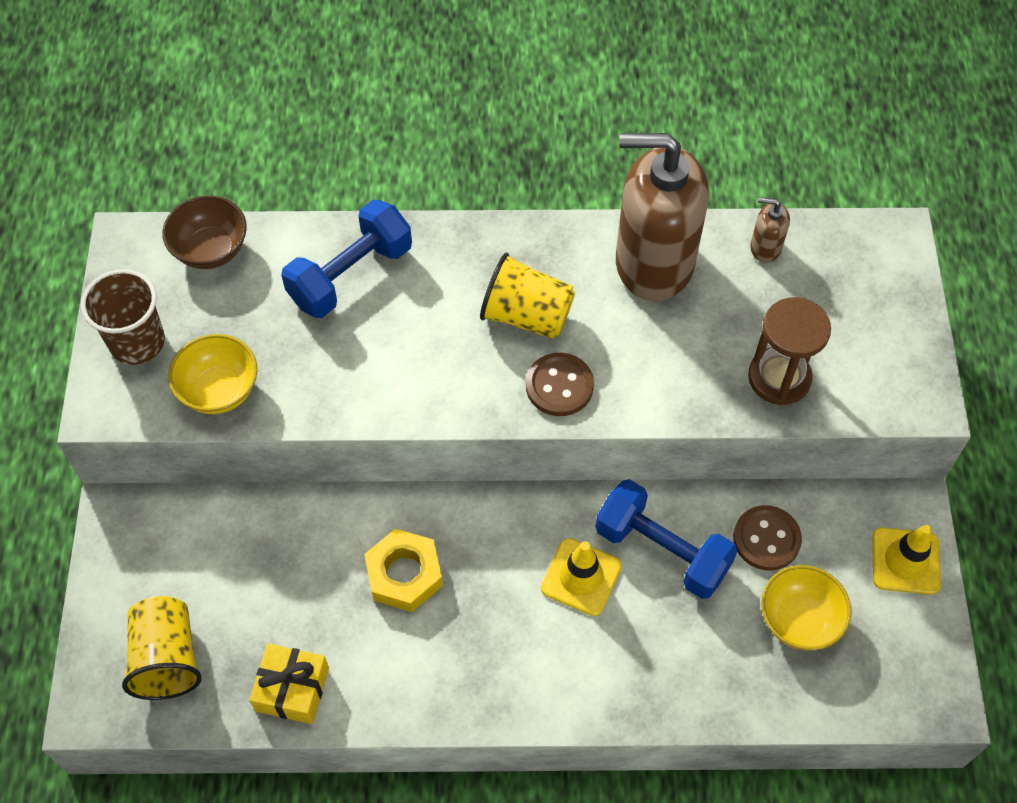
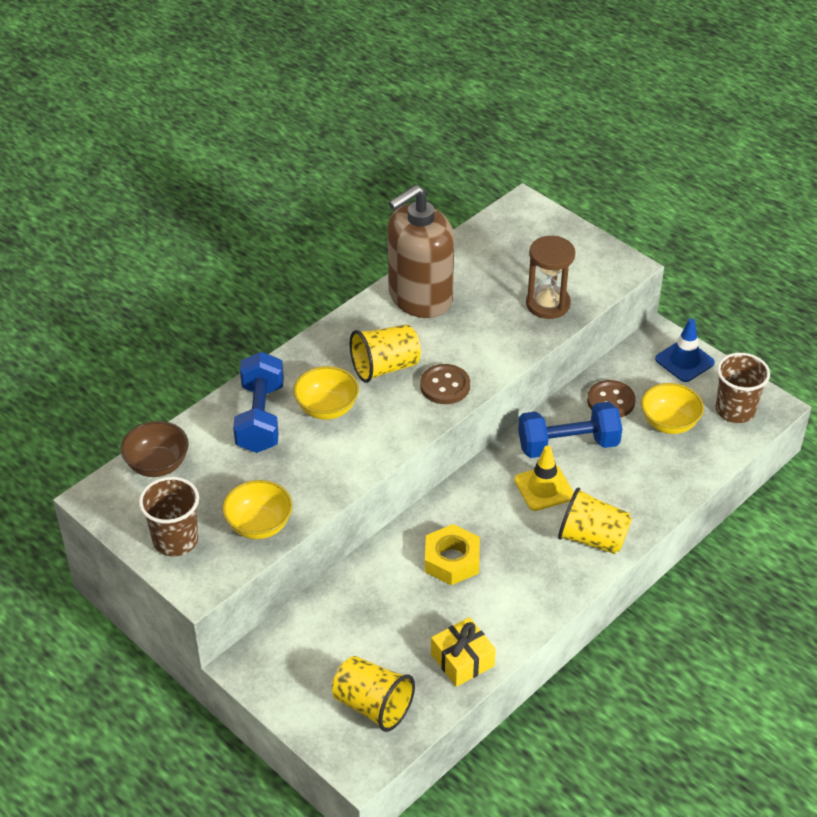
camera: 45 degrees left, 15 degrees down
brown soap dispenser [750,197,790,263] -> none
yellow traffic cone [872,525,941,595] -> blue traffic cone [655,318,715,382]
none -> yellow bowl [293,366,359,420]
none -> yellow cup [558,487,632,554]
none -> brown cup [716,353,770,423]

